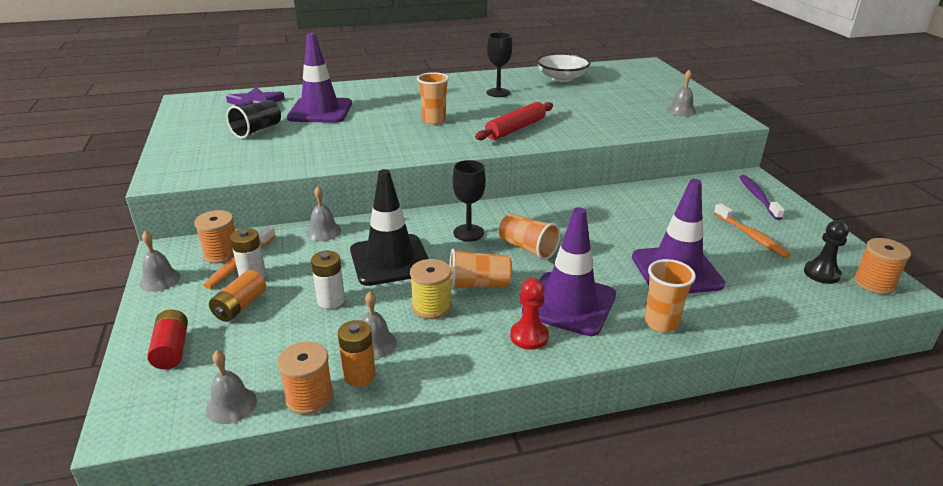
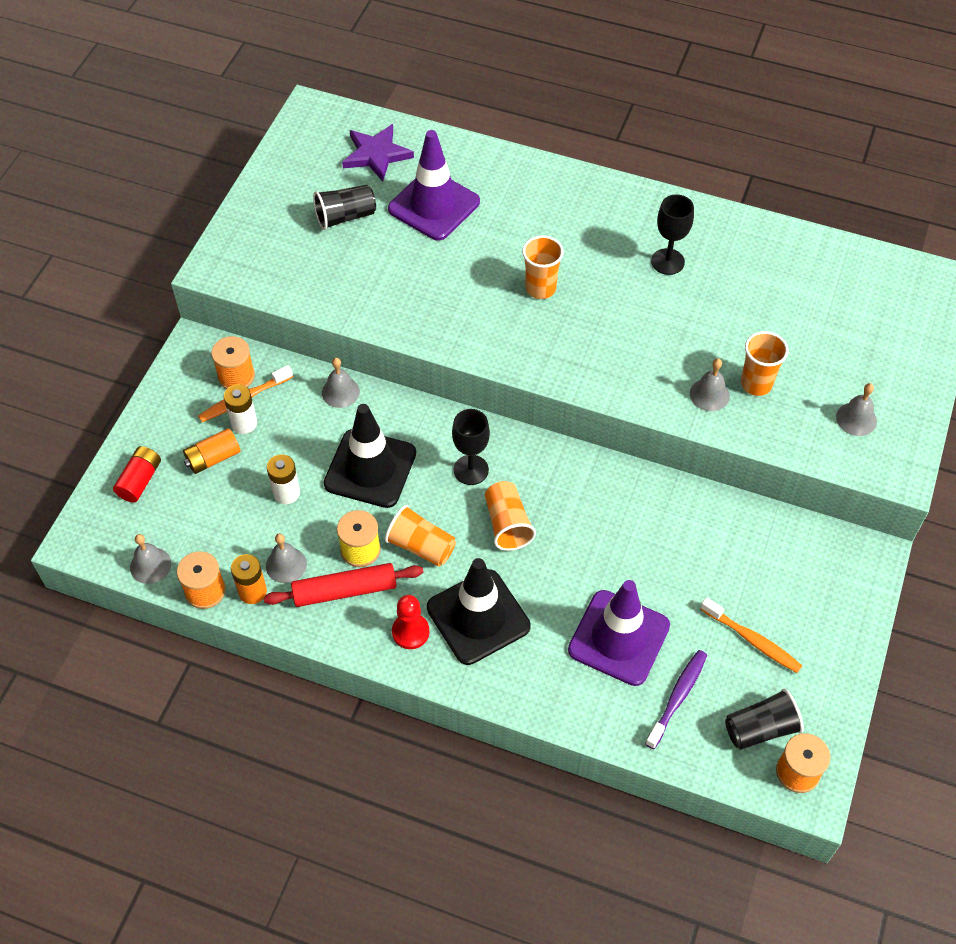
camera: 35 degrees right, 25 degrees up
grey bell [139,231,181,292] -> grey bell moved to [690,358,730,411]
red rolling pin [475,102,553,140] -> red rolling pin moved to [263,563,423,607]
purple traffic cone [522,207,616,336] -> black traffic cone [427,558,531,665]
white bowl [537,53,590,82] -> none
orange cup [644,259,696,332] -> orange cup moved to [741,331,788,396]
orange toothbrush [714,203,791,258] -> orange toothbrush turned 60 degrees counterclockwise [700,597,802,673]
purple toothbrush [740,175,785,220] -> purple toothbrush moved to [645,650,707,749]
black pawn [804,220,849,284] -> black cup [725,689,804,750]

